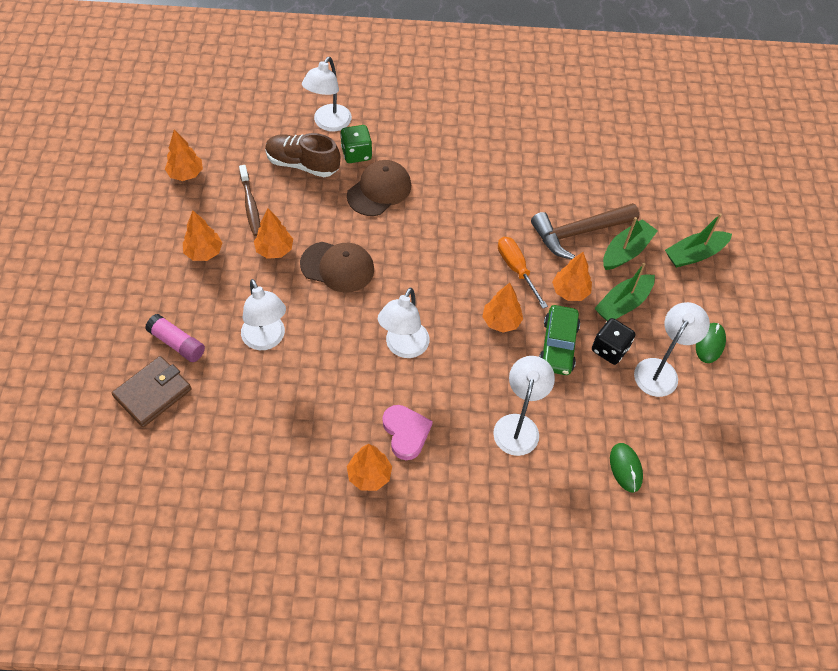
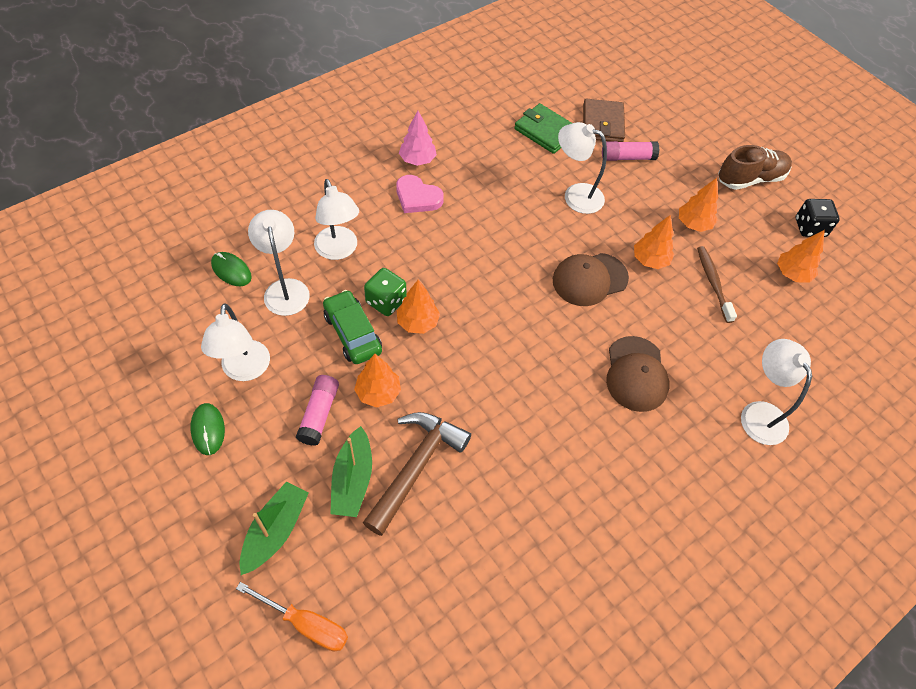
camera: 140 degrees right, 0 degrees up
brown toothbrush [239,165,260,236] -> brown toothbrush turned 45 degrees clockwise [697,246,737,323]
brown shoe [265,133,340,177] -> brown shoe moved to [718,145,792,190]
green dice [340,125,372,163] -> green dice moved to [364,268,406,316]
orange tree [347,444,392,491] -> pink tree [399,111,437,166]
white lamp [378,288,430,358] -> white lamp moved to [248,210,310,316]
orange screwdriver [498,237,548,309] -> orange screwdriver moved to [236,582,348,651]
black dice [592,318,635,365] -> black dice moved to [796,199,840,237]
green boat [594,263,655,321] -> pink glue stick [296,375,339,446]
none -> green wallet [514,103,572,154]

